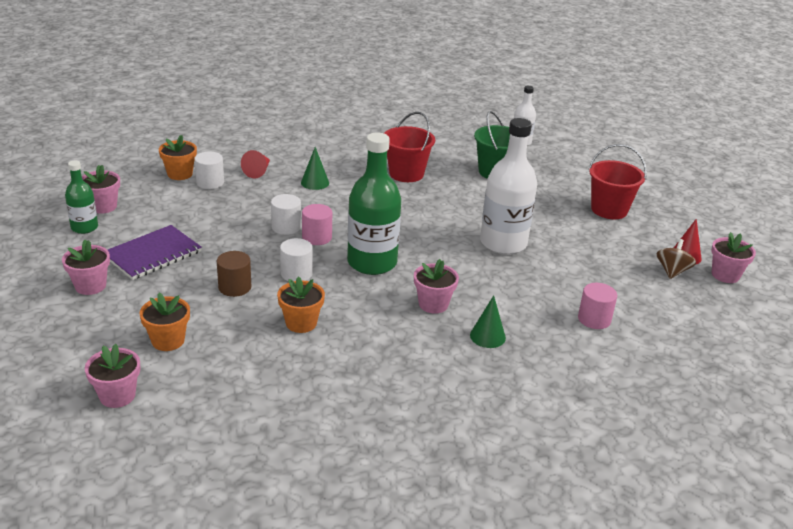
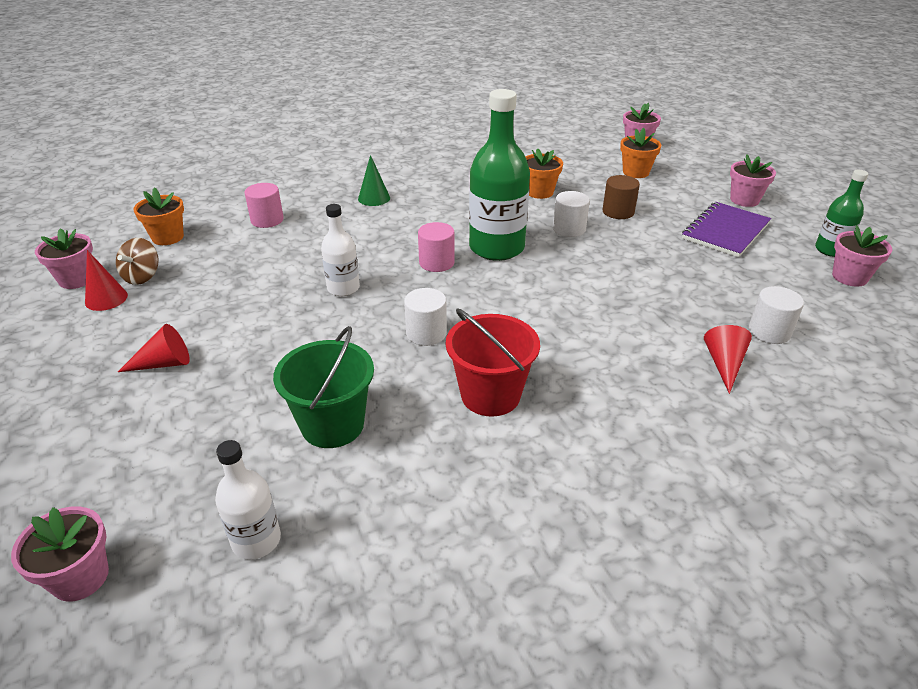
camera: 175 degrees right, 5 degrees up
orange flower pot [159,135,197,180] -> orange flower pot moved to [133,187,184,245]
white cylinder [271,194,301,235] -> white cylinder moved to [404,288,447,346]
green cone [301,147,329,190] -> none
pink cylinder [302,204,332,245] -> pink cylinder moved to [418,222,455,272]
pink flower pot [414,259,459,314] -> pink flower pot moved to [11,506,109,602]
white bottle [480,118,537,255] -> white bottle [321,204,360,296], size x0.54
red bucket [589,144,647,219] -> red cone [118,324,190,372]

